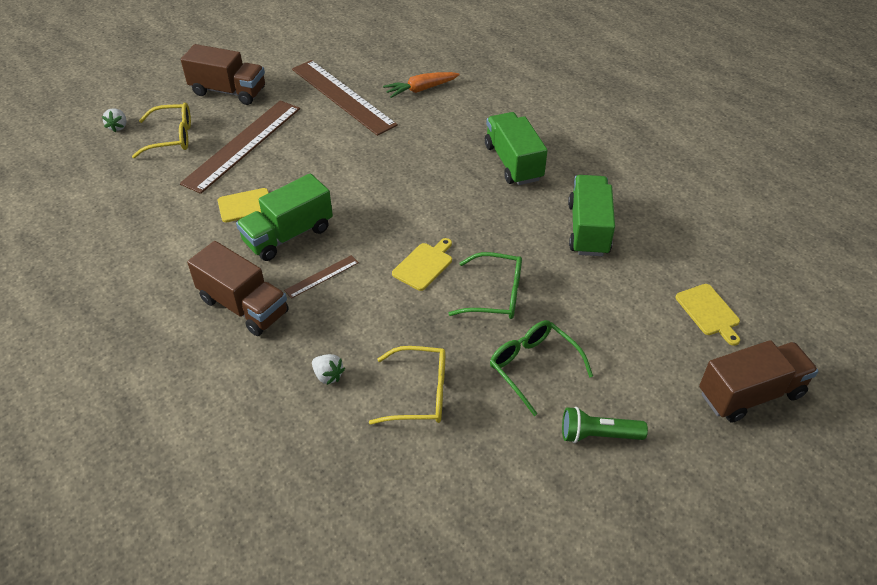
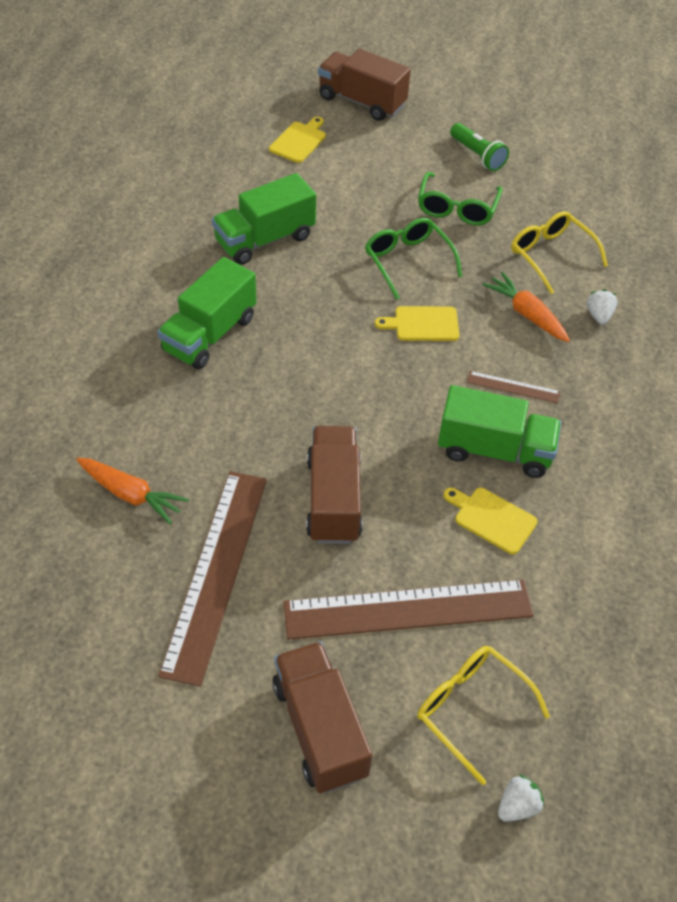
camera: 130 degrees left, 5 degrees up
brown truck [187,241,289,336] -> brown truck moved to [306,426,363,544]
none -> orange carrot [482,272,570,342]

